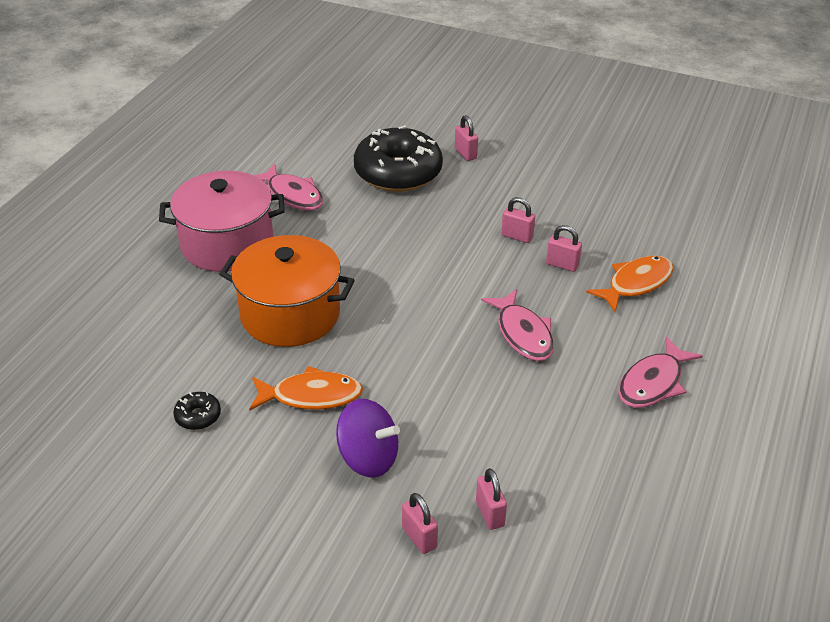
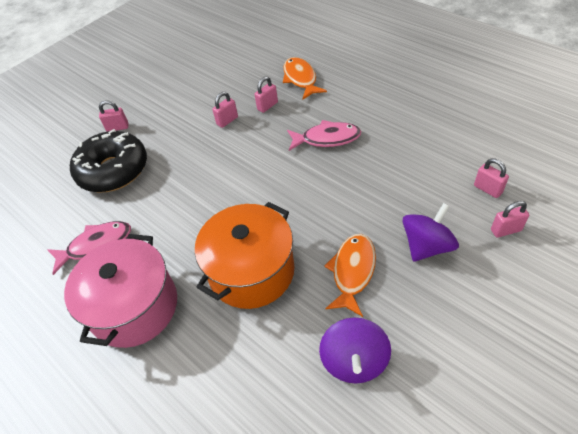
camera: 65 degrees left, 10 degrees up
black donut [173,392,221,430] -> purple spinning top [319,317,391,383]
pink padlock [476,468,507,530] -> pink padlock turned 45 degrees clockwise [474,158,509,198]
pink fish [618,337,702,408] -> none

